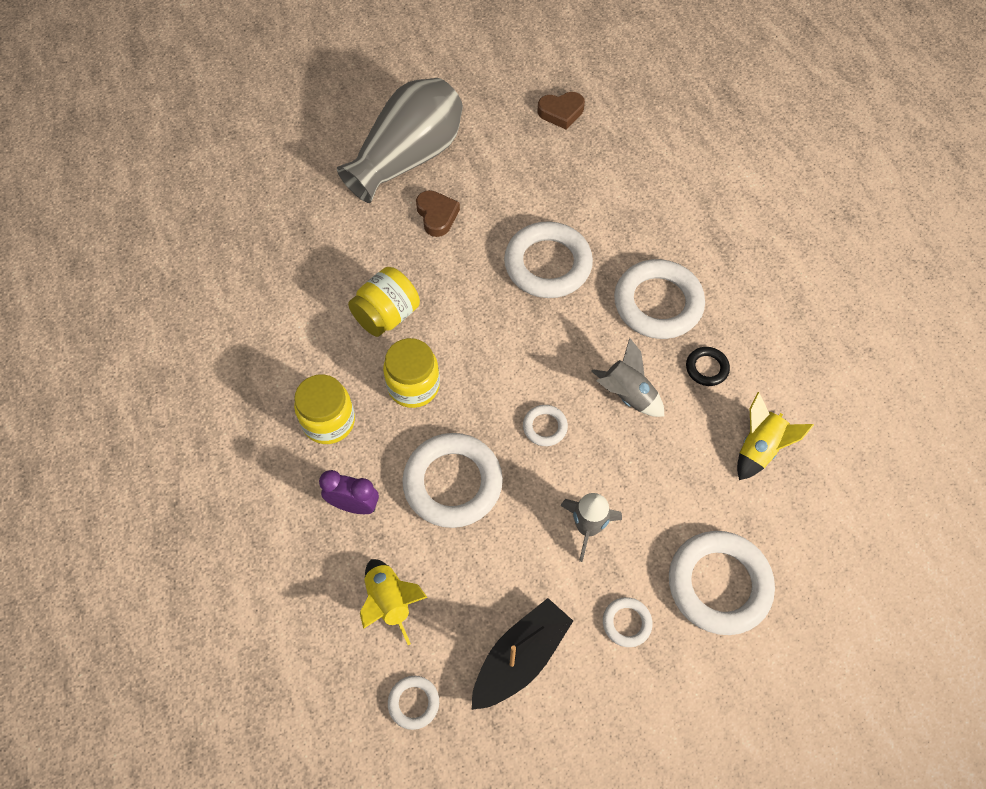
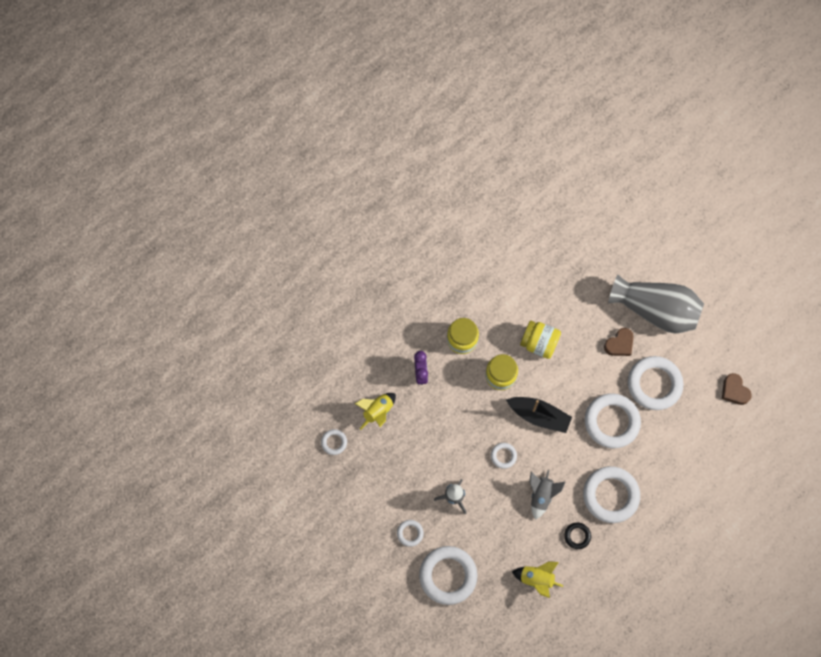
camera: 70 degrees right, 10 degrees up
white ring [402,433,503,528] -> white ring moved to [628,356,683,410]
black boat [472,598,573,710] -> black boat moved to [506,397,572,433]

